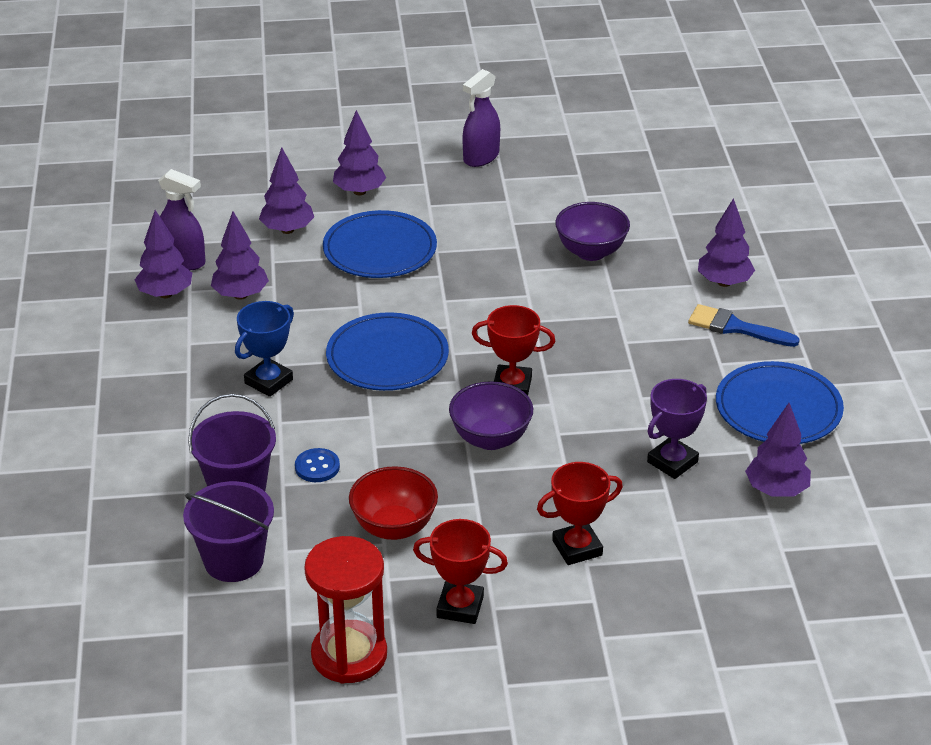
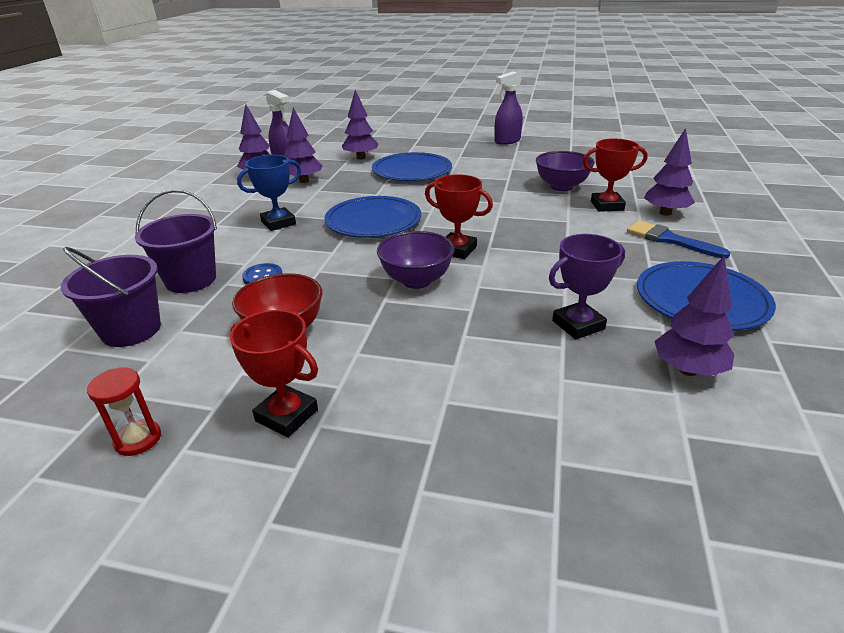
camera: 20 degrees right, 5 degrees down
red hourglass [304,536,387,684] -> red hourglass [87,367,161,456], size x0.51
purple tree [333,110,386,195] -> none
red trophy [537,462,623,565] -> red trophy moved to [583,139,648,212]

